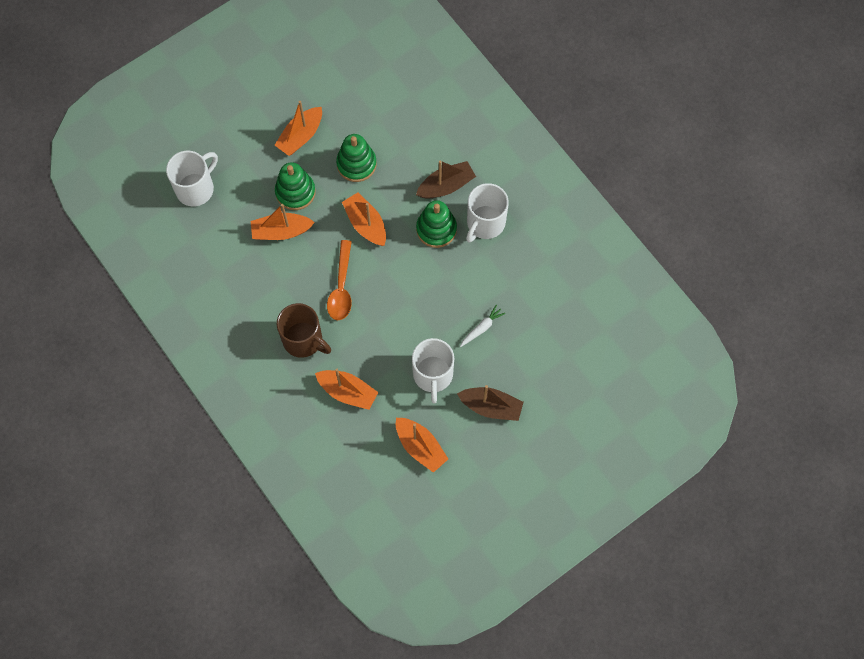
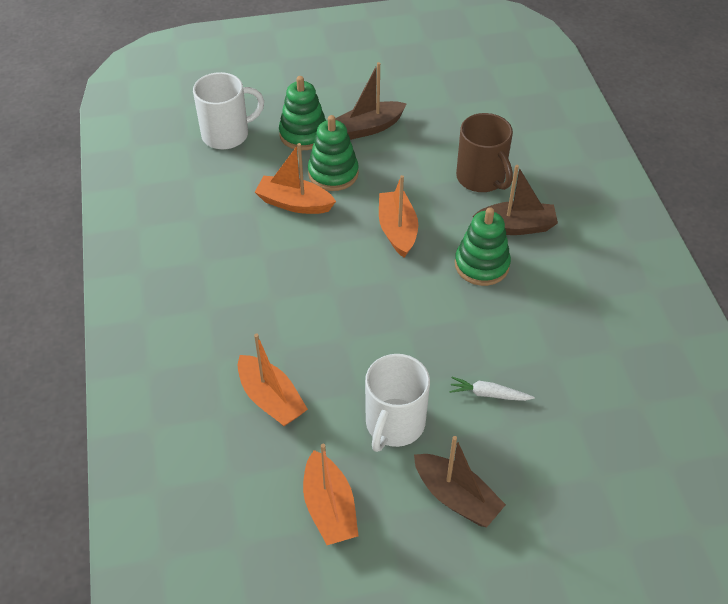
camera: 25 degrees right, 20 degrees down
orange boat [275,101,322,156] -> brown boat [335,62,407,140]
brown mug [277,303,331,358] -> brown mug moved to [456,113,513,192]
orange spoon [327,240,352,320] -> none
green stacking toy [336,134,377,182] -> green stacking toy moved to [279,76,326,150]
white carrot [460,305,505,347] -> white carrot turned 150 degrees counterclockwise [449,377,535,401]
white mug [466,183,509,242] -> none

